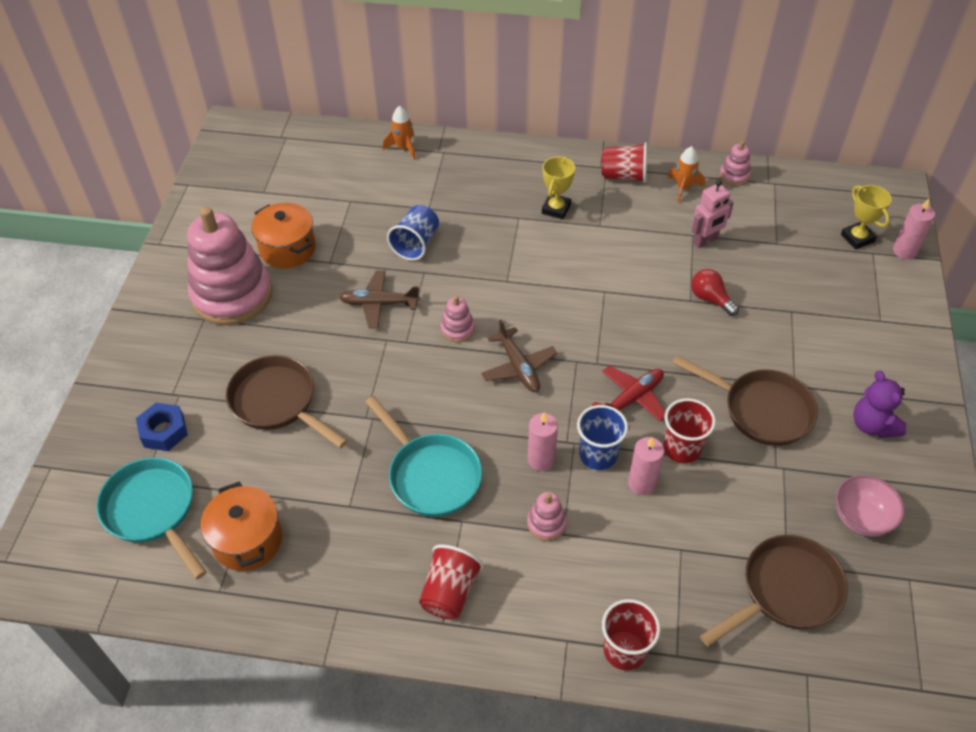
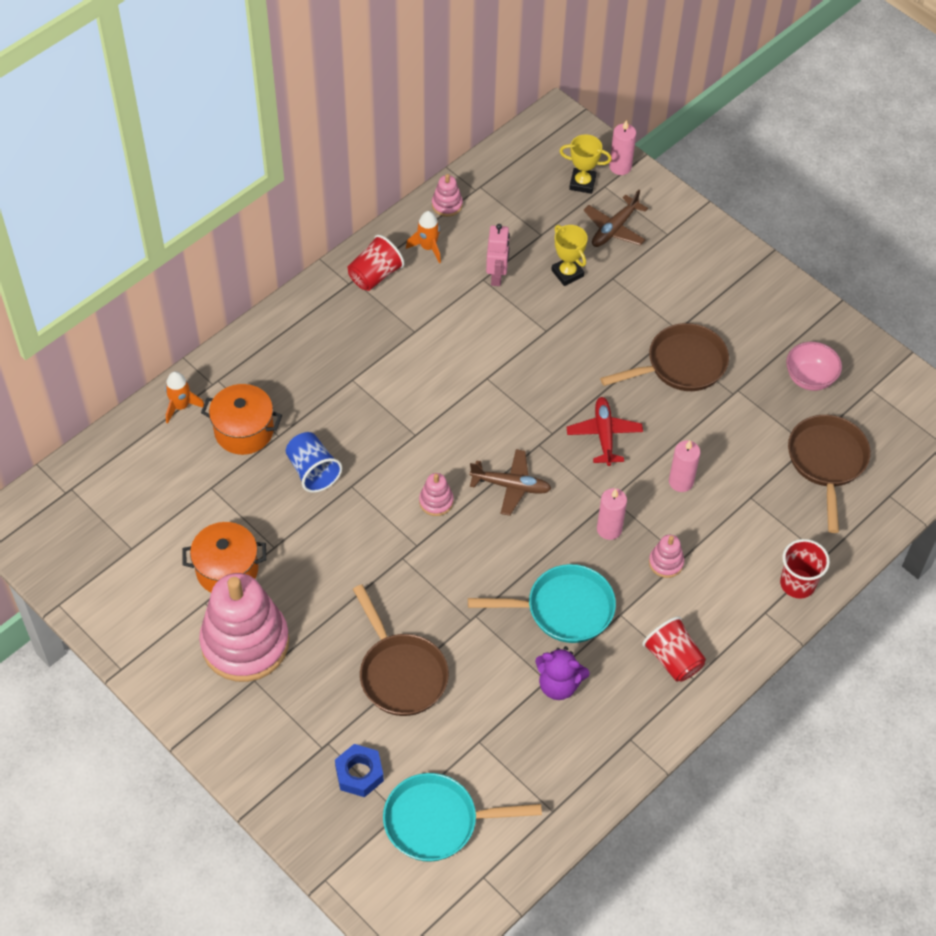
camera: 55 degrees left, 5 degrees up
orange pot [201,482,282,571] -> orange pot moved to [201,384,282,455]
brown pan [226,355,348,448] -> brown pan turned 105 degrees counterclockwise [353,584,449,716]
brown plane [339,270,420,328] -> brown plane moved to [584,190,648,247]
yellow trophy [542,156,575,219] -> yellow trophy moved to [551,225,588,286]
blue cup [577,405,628,470] -> none
red cup [664,398,716,463] -> none
red light bulb [691,269,739,316] -> none
purple teddy bear [853,371,906,438] -> purple teddy bear moved to [535,646,590,700]

